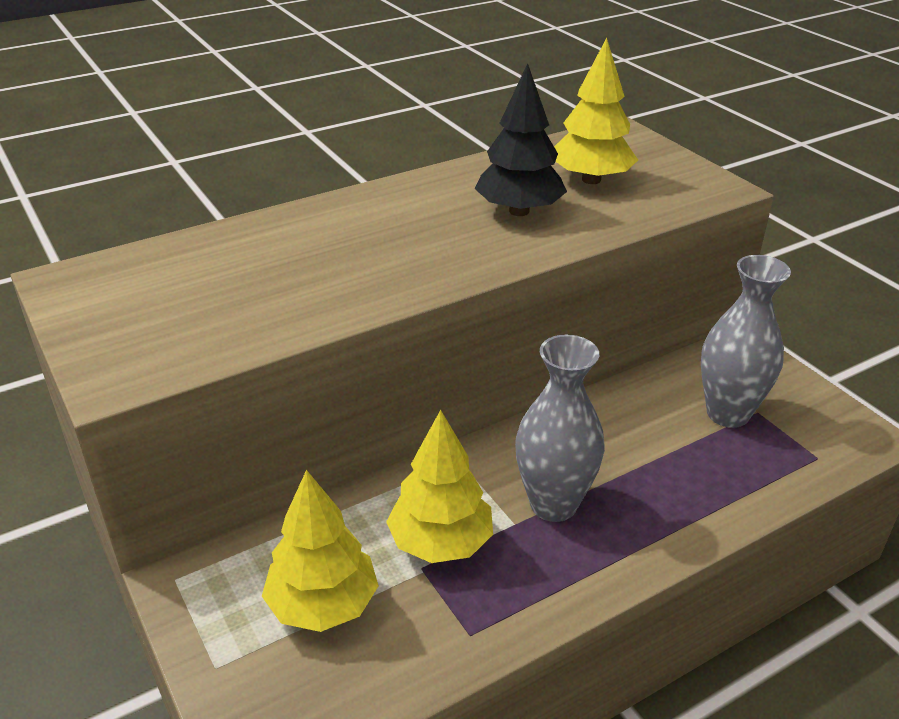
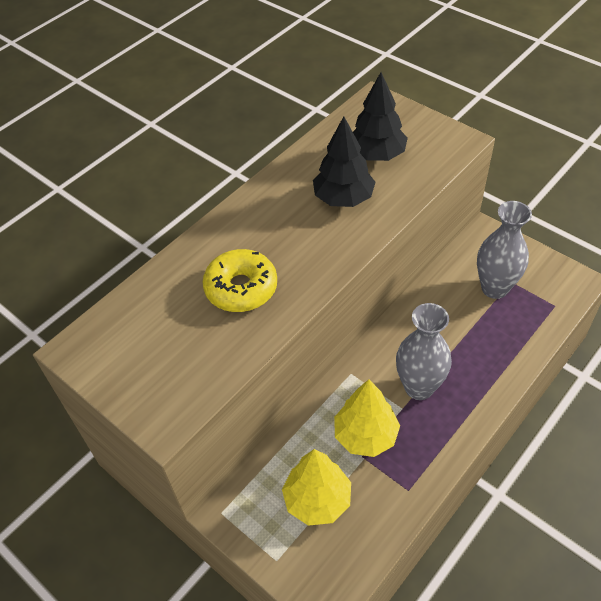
camera: 15 degrees left, 15 degrees up
yellow tree [554,38,638,184] -> black tree [353,72,408,161]
none -> yellow donut [202,249,277,312]

